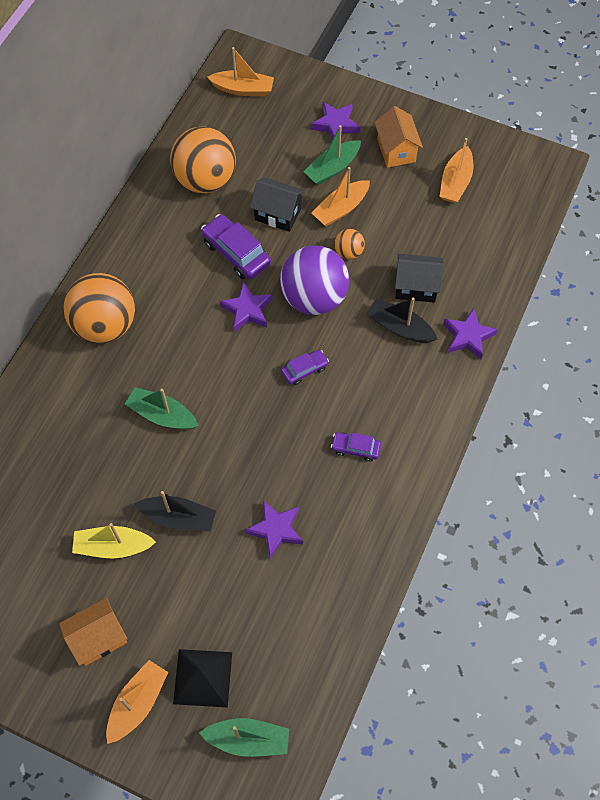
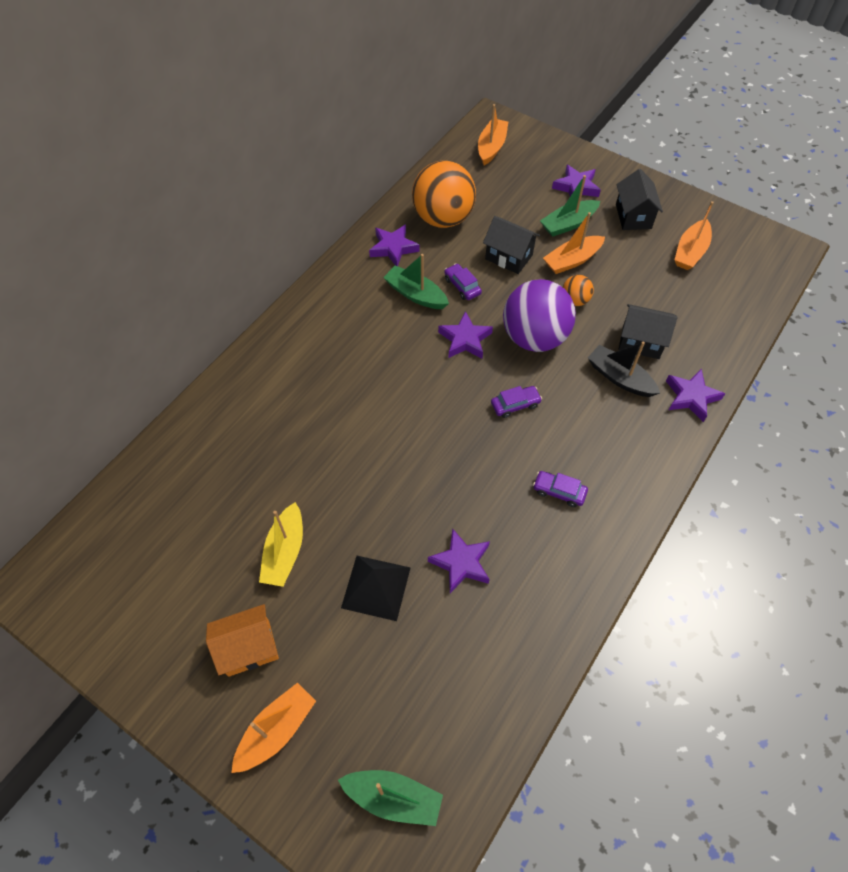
camera: 10 degrees right, 5 degrees down
orange ball [63,273,135,343] -> none
yellow boat [72,523,156,559] -> yellow boat turned 90 degrees counterclockwise [259,502,303,587]
green boat [125,387,199,430] -> green boat moved to [383,254,449,309]
black boat [134,491,216,531] -> none
black pyramid [173,649,232,708] -> black pyramid moved to [341,556,410,621]
purple car [201,214,271,280] -> purple car [444,263,482,300], size x0.58
orange boat [207,47,274,96] -> orange boat turned 90 degrees counterclockwise [478,104,508,165]
orange house [374,106,423,168] -> black house [616,169,663,230]
none -> purple star [369,224,420,266]

